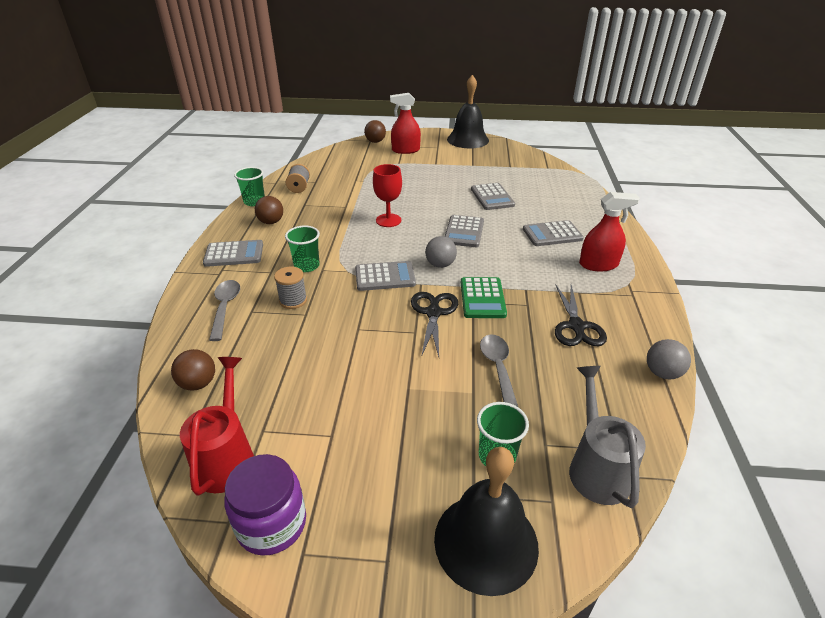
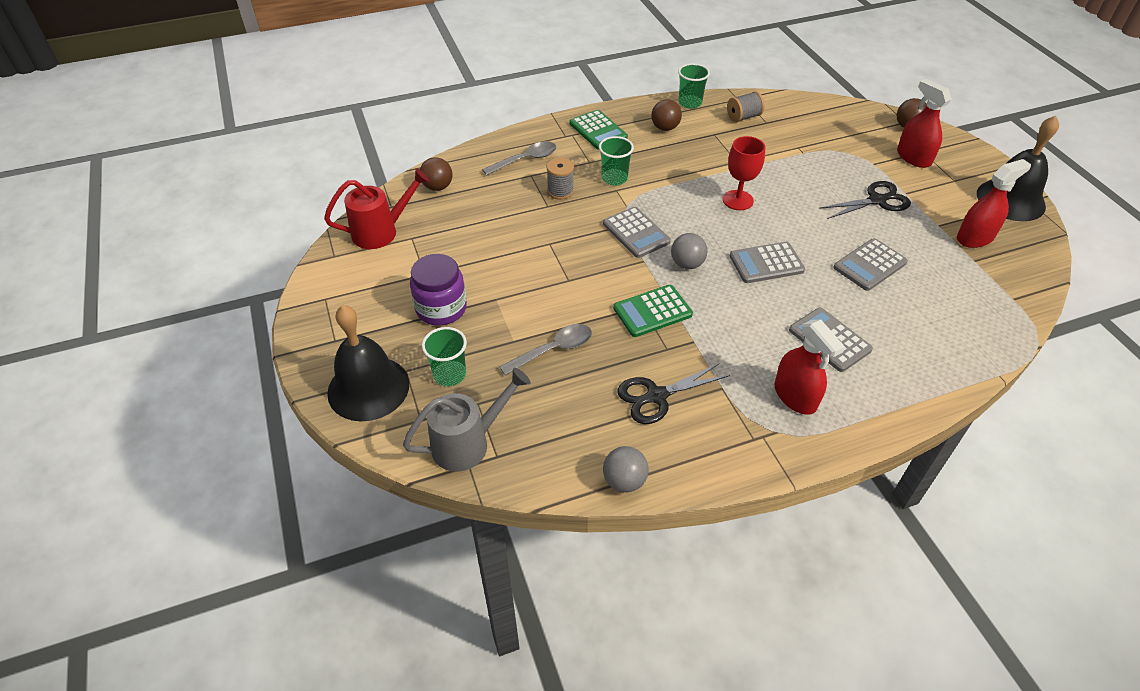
camera: 65 degrees right, 10 degrees up
grey calculator [203,240,263,267] -> green calculator [570,110,628,150]
purple jar [224,454,306,556] -> purple jar moved to [410,254,467,325]
black scissors [411,292,458,357] -> black scissors moved to [819,181,911,219]
none -> red spray bottle [957,159,1031,248]

